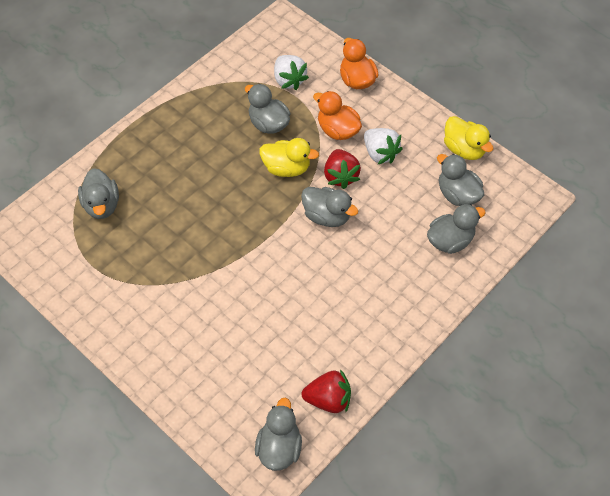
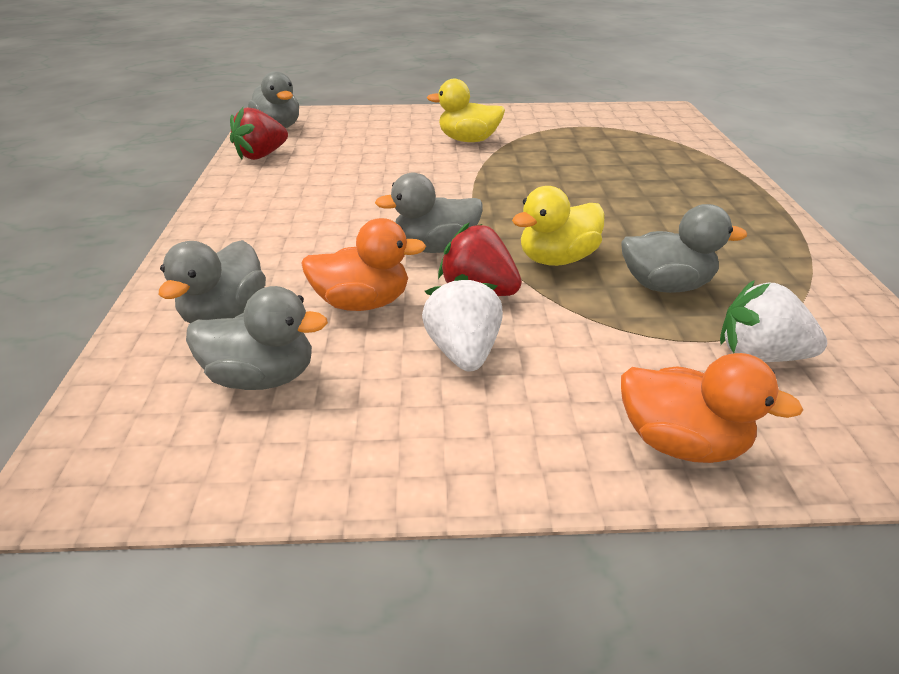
camera: 135 degrees right, 20 degrees down
grey duck [78,168,119,219] -> none
orange duck [313,91,362,140] -> orange duck moved to [301,218,426,311]
white strawberry [364,128,403,164] -> white strawberry turned 75 degrees clockwise [422,274,503,372]
yellow duck [444,116,493,160] -> yellow duck moved to [427,79,505,142]

